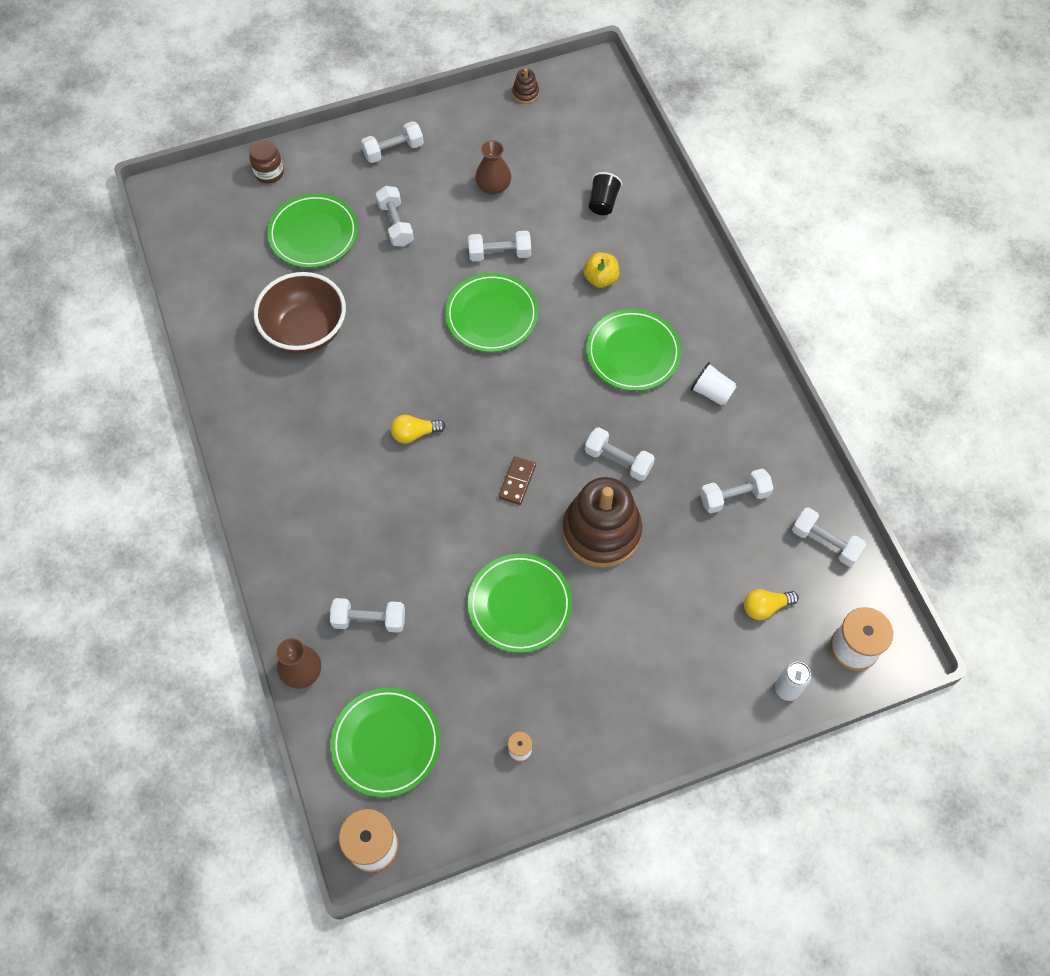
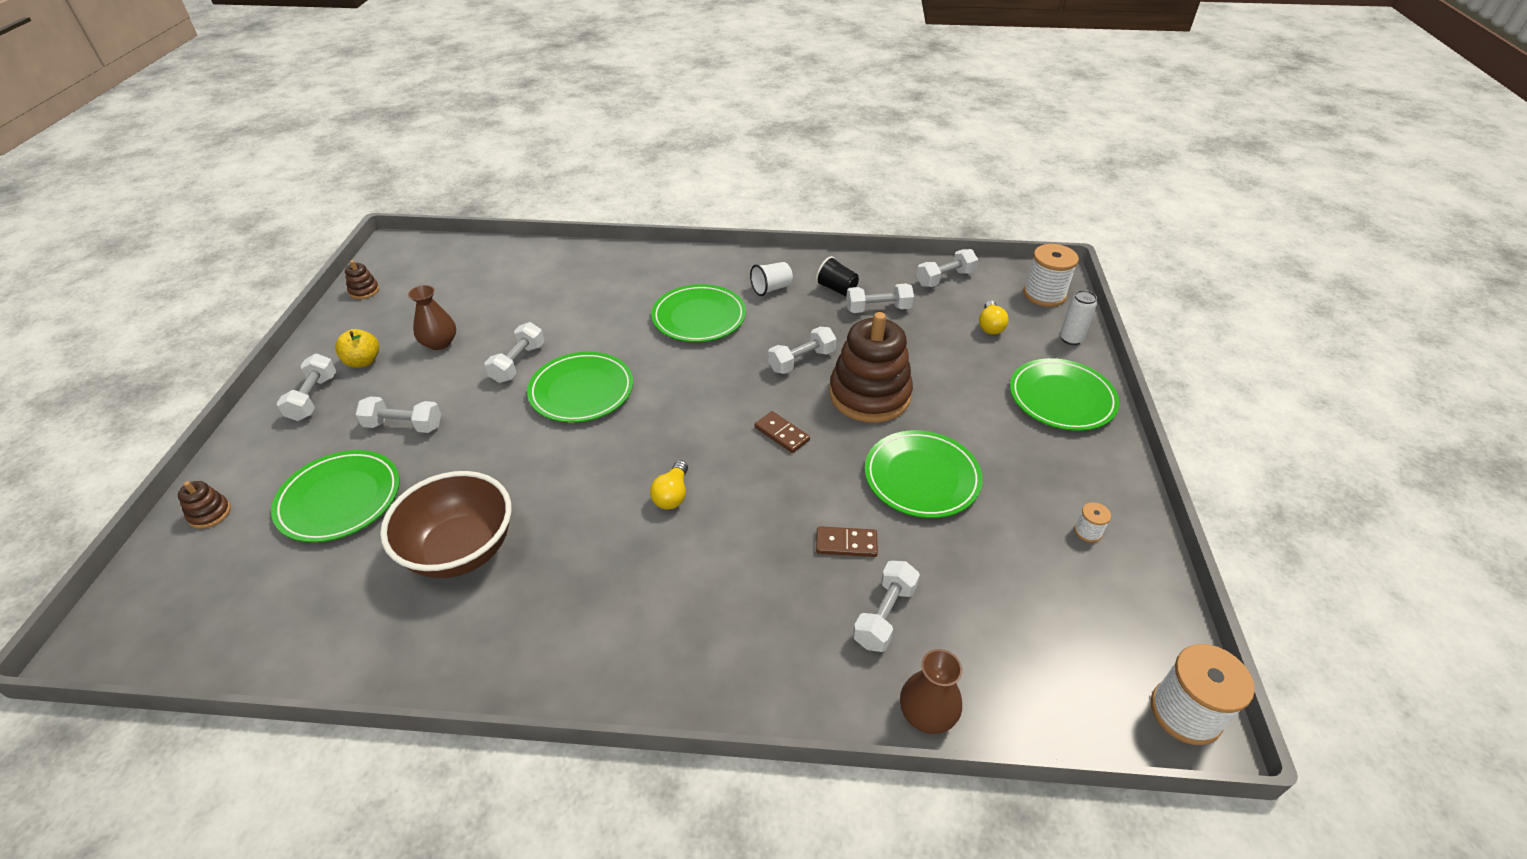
camera: 65 degrees left, 20 degrees down
brown jar [249,139,284,184] -> brown stacking toy [178,481,231,529]
green plate [330,688,441,797] -> green plate moved to [1010,358,1119,431]
yellow apple [583,252,619,288] -> yellow apple moved to [335,329,379,368]
black cup [589,172,622,215] -> black cup moved to [816,256,859,296]
white dumbbell [700,469,774,513] -> white dumbbell turned 75 degrees clockwise [846,284,914,313]
none -> brown domino [816,526,878,557]

